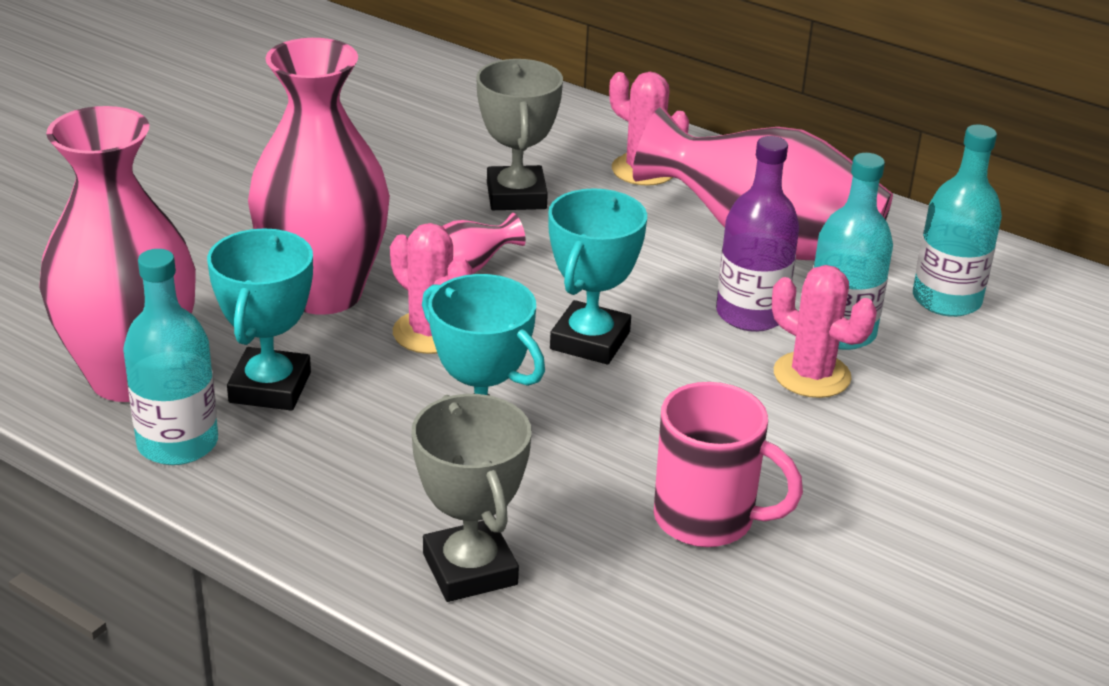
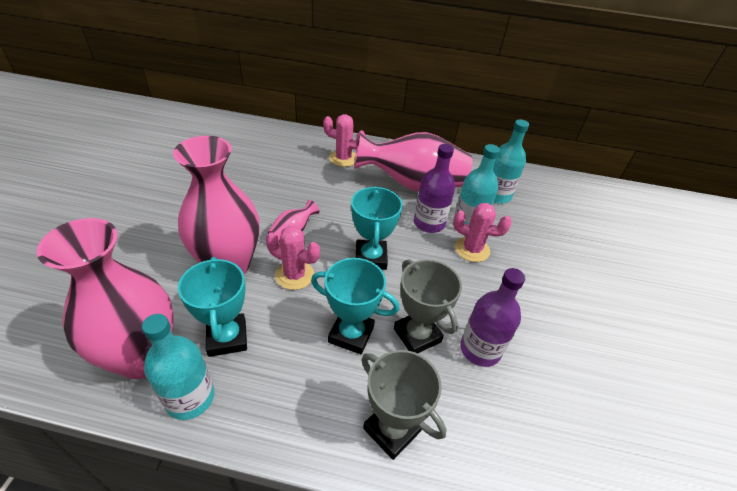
camera: 25 degrees left, 10 degrees up
grey trophy [476,59,563,210] -> grey trophy moved to [394,259,462,353]
pink mug [654,382,803,547] -> purple bottle [461,268,525,367]

